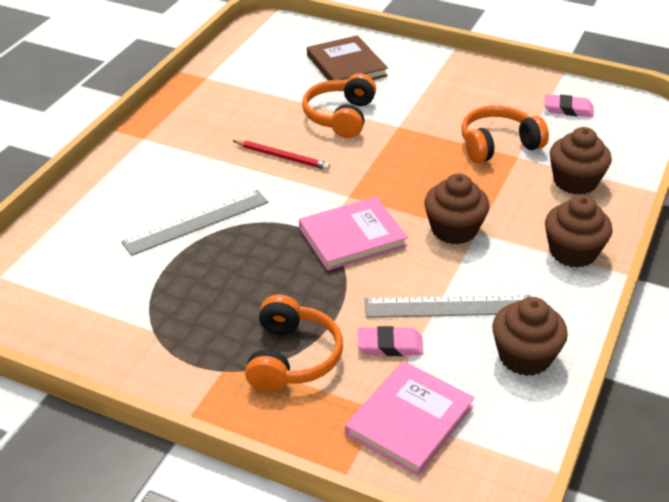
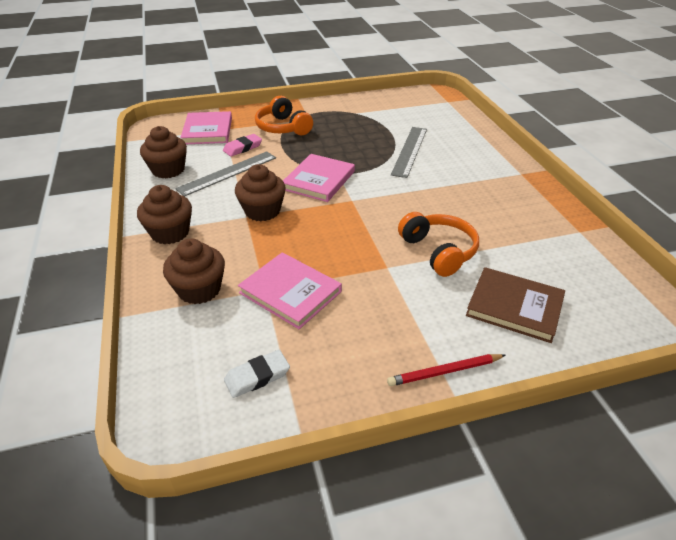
camera: 140 degrees right, 0 degrees up
red pencil [232,140,330,170] -> red pencil moved to [387,354,506,386]
orange headphones [461,105,549,163] -> pink book [238,252,342,329]
pink eraser [544,94,594,117] -> white eraser [224,350,290,398]

